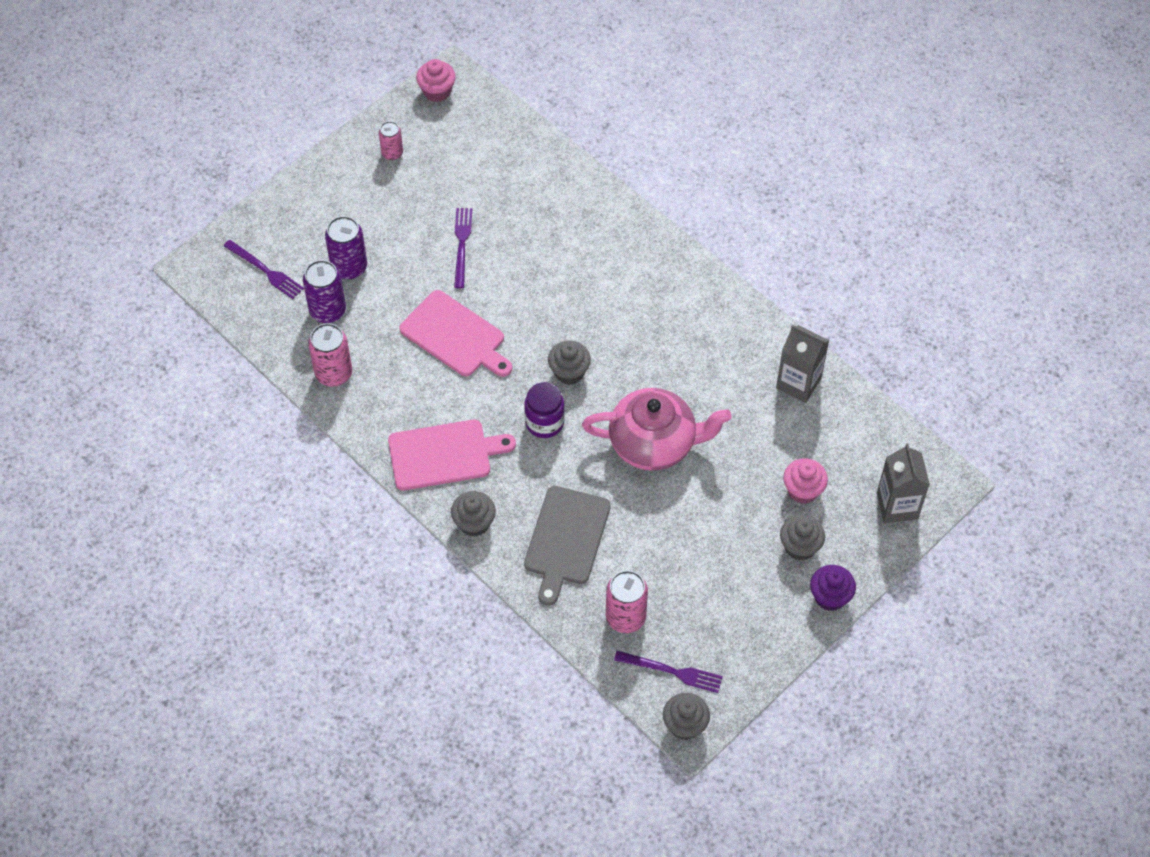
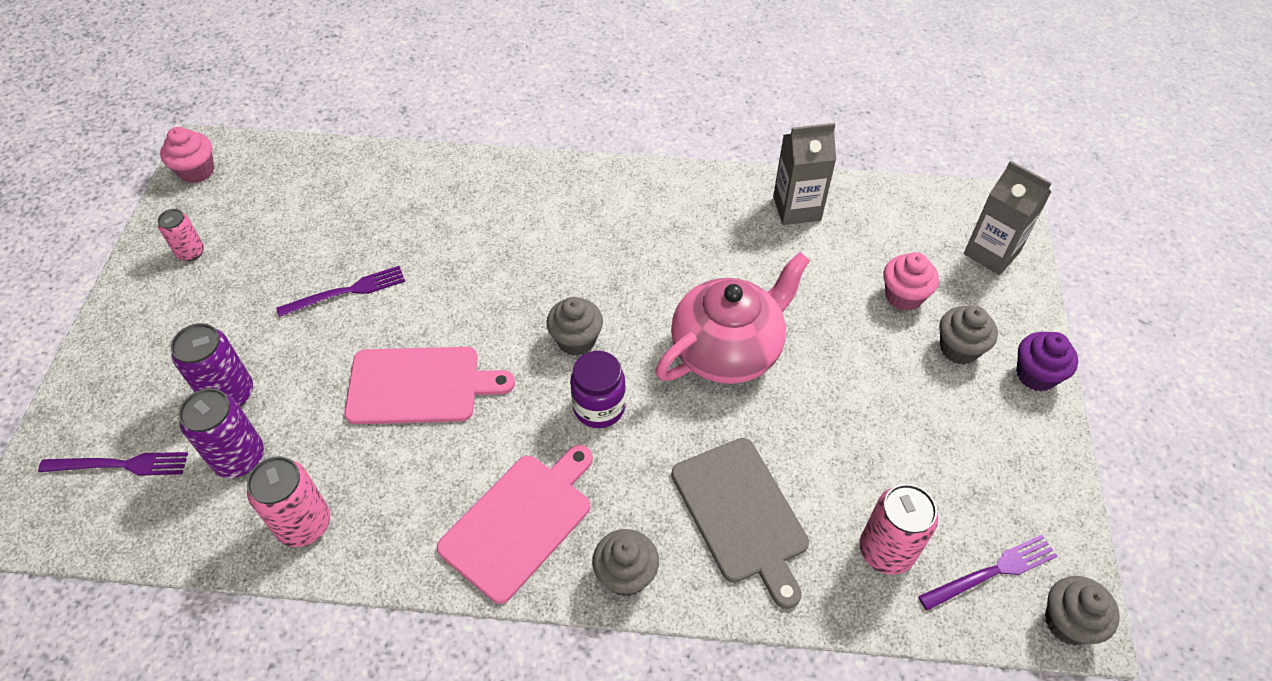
camera: 40 degrees left, 5 degrees down
purple fork [454,208,472,288] -> purple fork turned 105 degrees clockwise [276,266,405,317]

